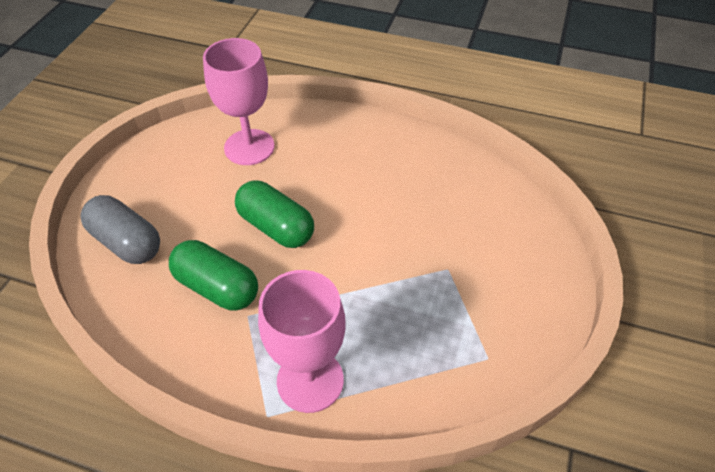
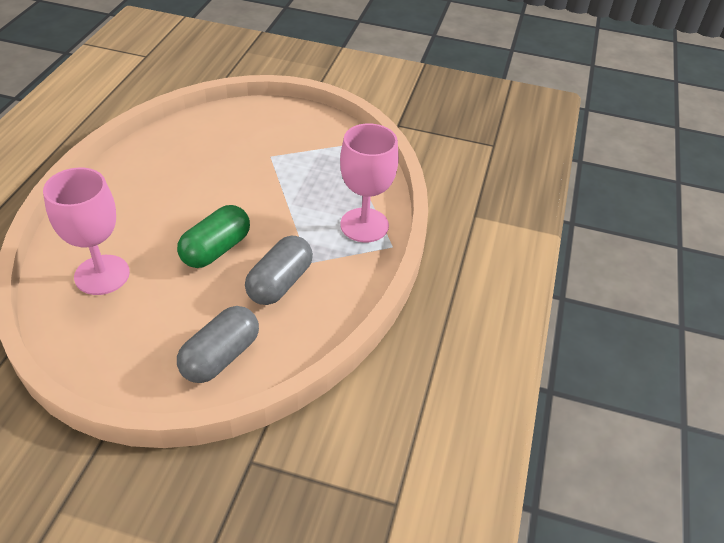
camera: 95 degrees left, 5 degrees down
green capsule [169,240,258,310] -> grey capsule [245,236,313,305]

